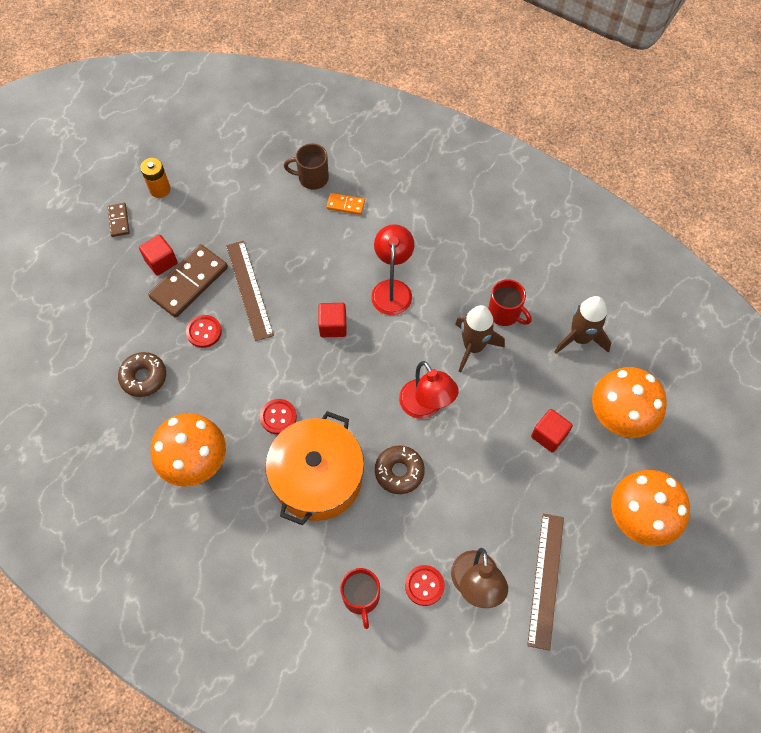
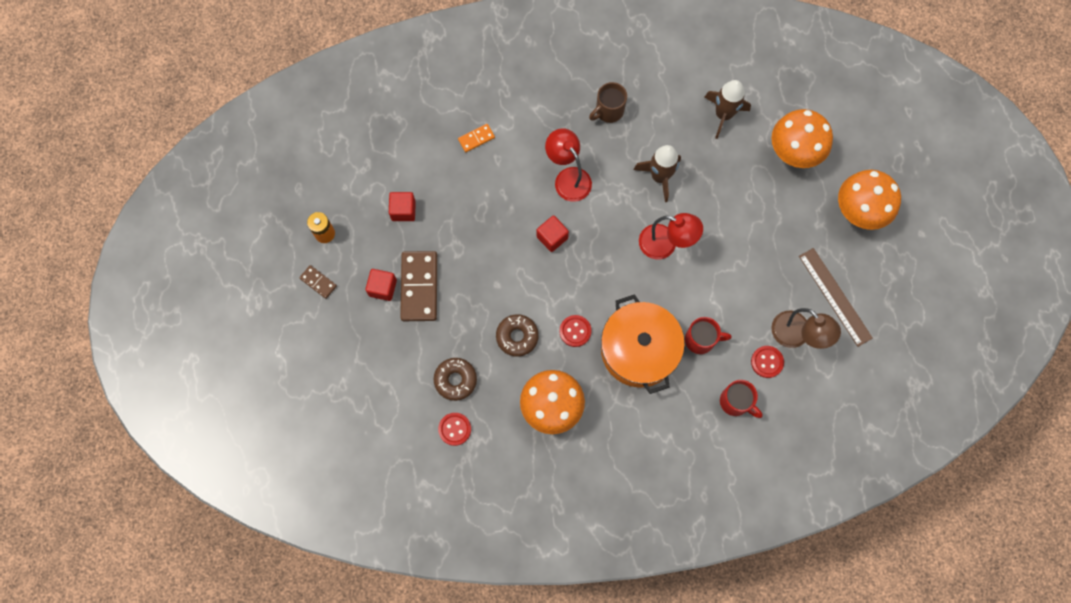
camera: 40 degrees left, 10 degrees up
red button [186,315,222,348] -> red button moved to [438,413,471,446]
brown ruler [226,241,274,341] -> none
brown mug [284,144,329,190] -> brown mug moved to [589,82,627,123]
brown donut [375,445,425,494] -> brown donut moved to [496,314,539,357]
red mug [488,279,532,326] -> red mug moved to [685,317,732,354]
red cube [531,409,573,452] -> red cube moved to [389,192,416,221]

